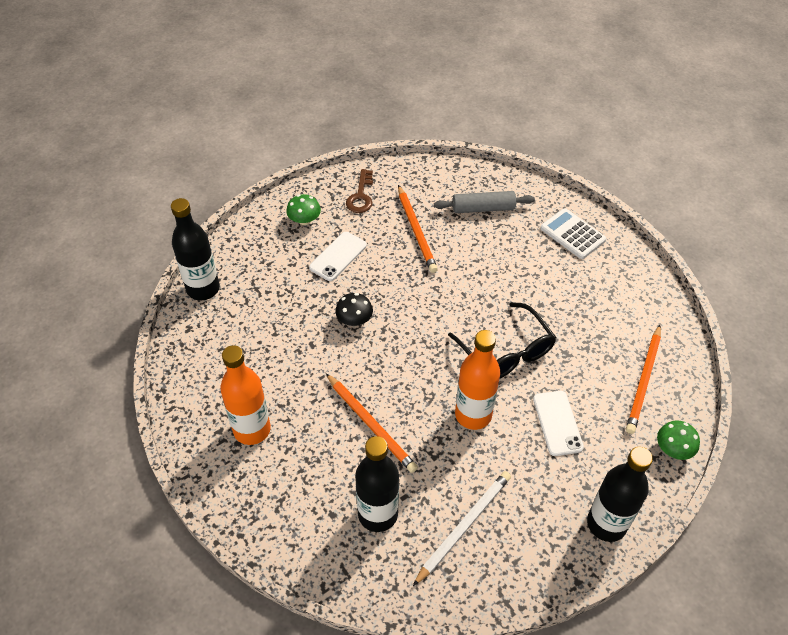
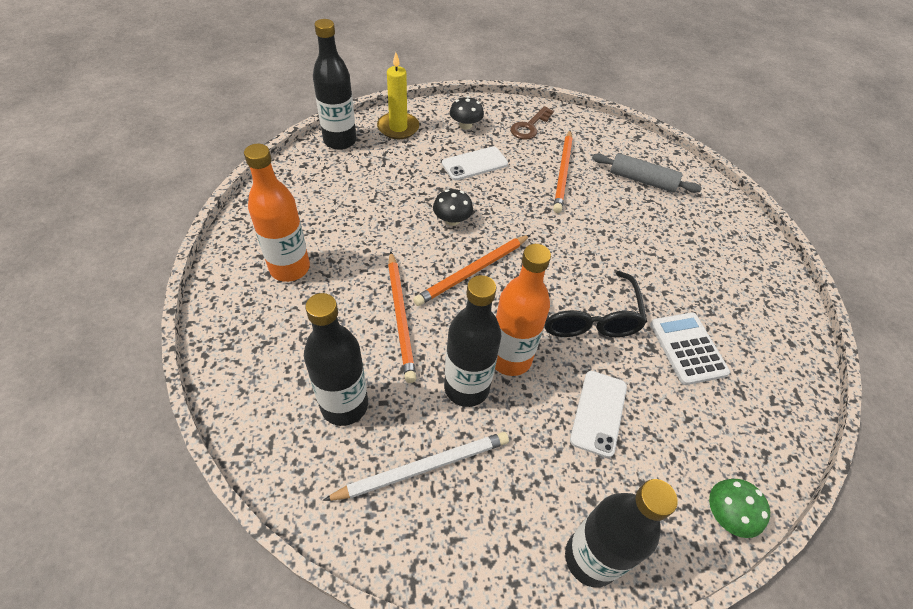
camera: 25 degrees right, 0 degrees up
green mushroom [286,194,321,225] -> black mushroom [450,96,484,130]
white calculator [540,208,606,259] -> white calculator moved to [650,312,730,385]
orange pencil [626,325,661,434] -> orange pencil moved to [413,235,530,306]
none -> yellow candle [377,52,419,139]
none -> black bottle [444,275,501,407]

